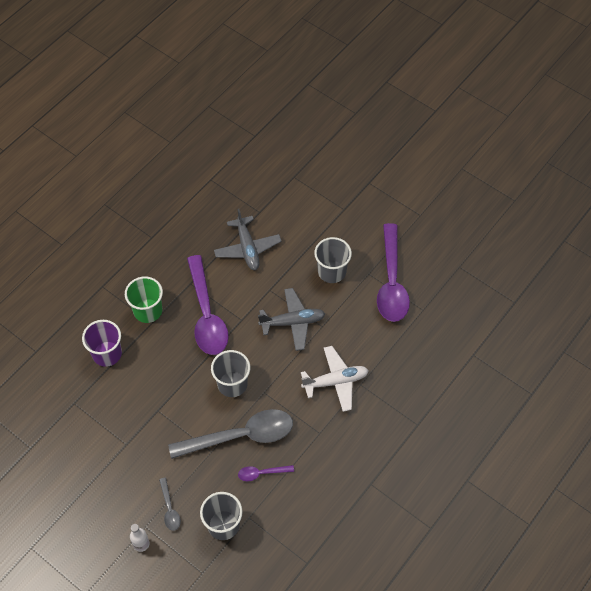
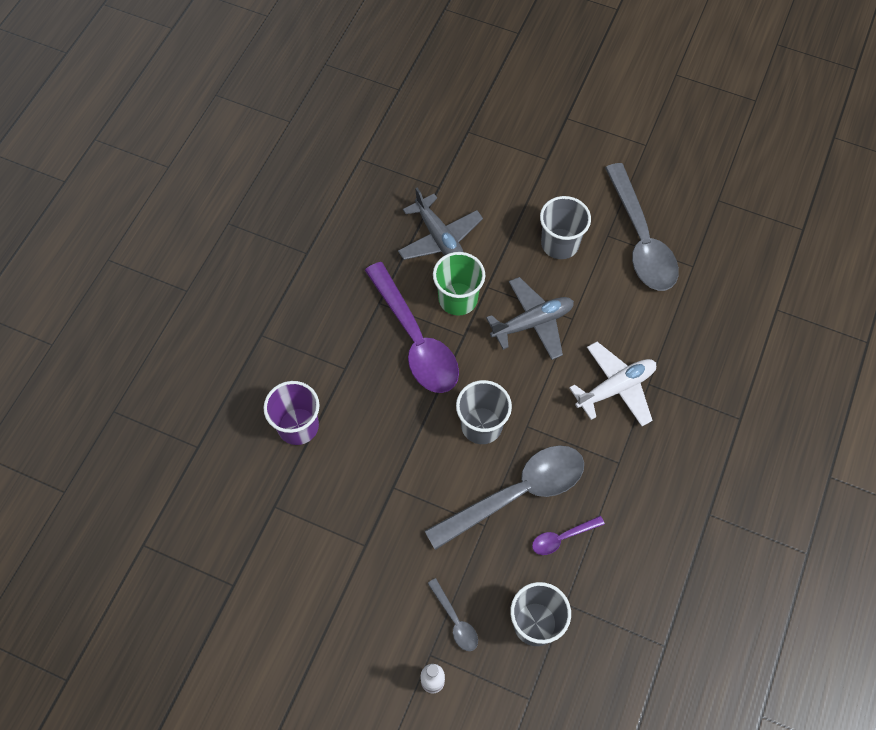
camera: 15 degrees left, 5 degrees up
green cup [125,276,163,323] -> green cup moved to [433,252,485,316]
purple spoon [377,223,410,322] -> grey spoon [605,163,679,291]

